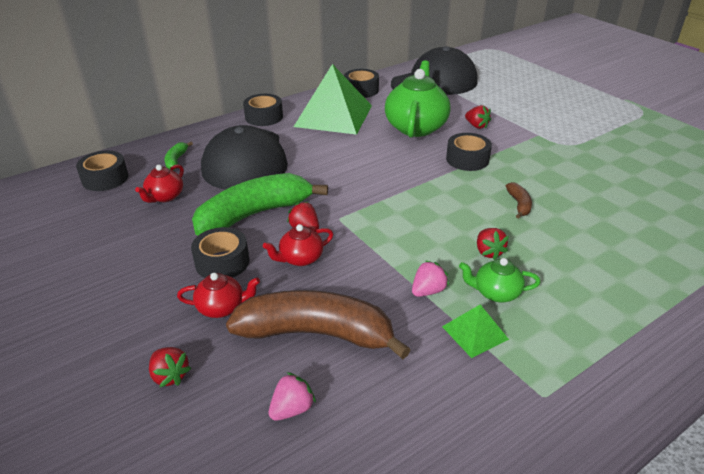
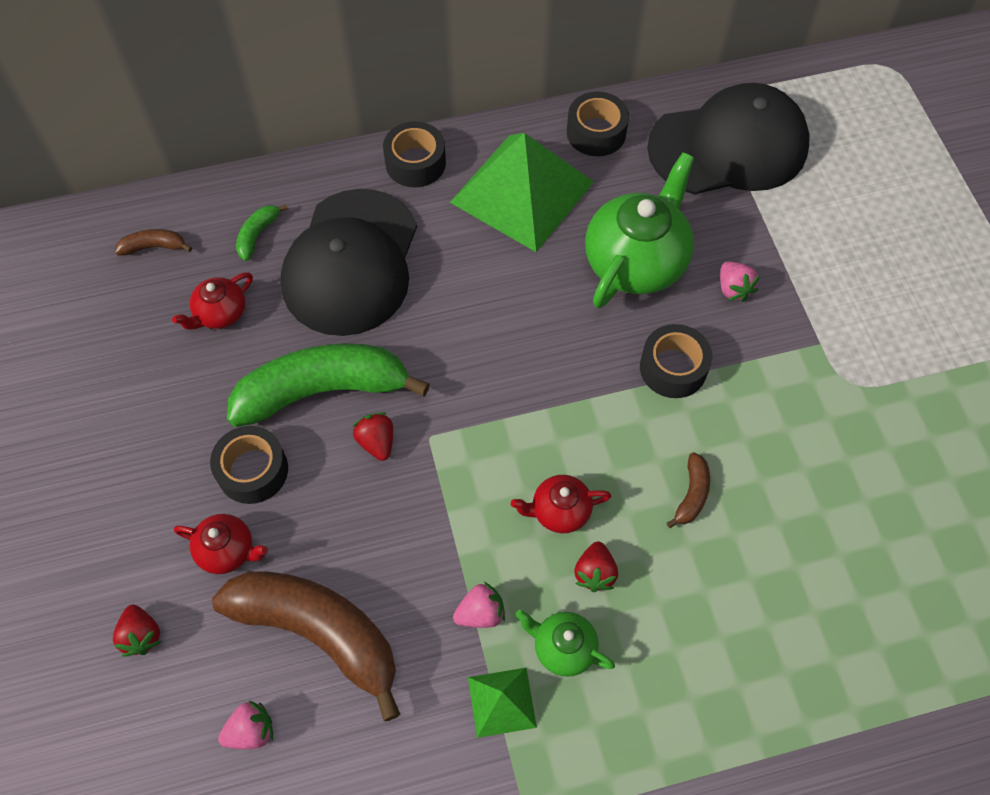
camera: 20 degrees right, 25 degrees up
black tape [76,151,128,191] -> brown banana [115,229,192,256]
red teapot [263,224,333,266] -> red teapot moved to [511,475,611,533]
red strawberry [465,105,491,129] -> pink strawberry [720,261,760,302]

